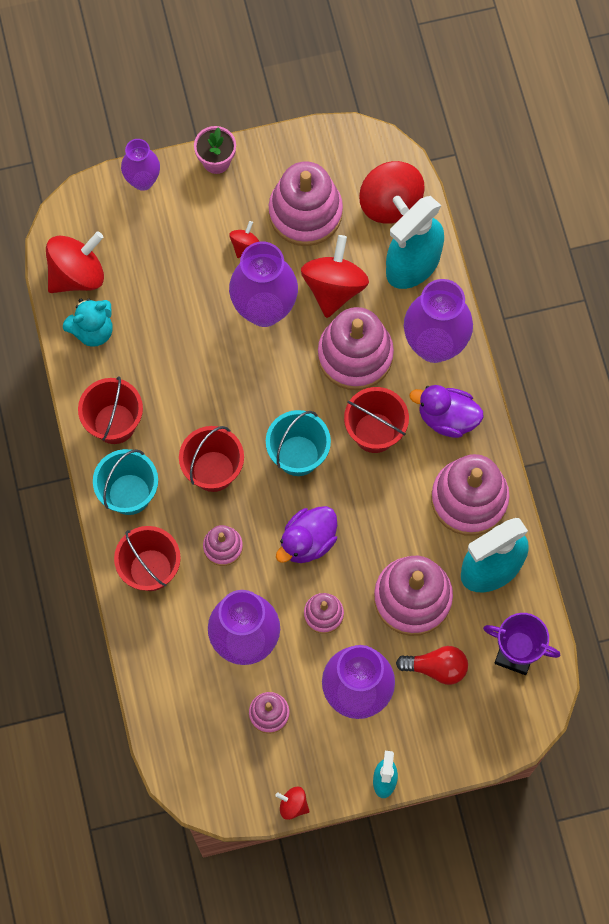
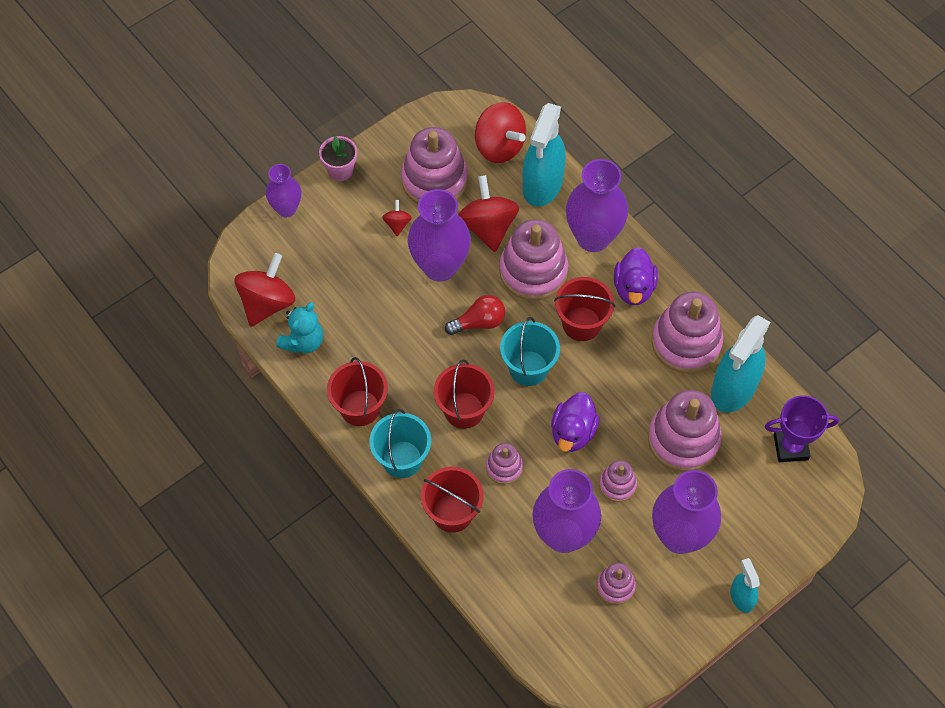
camera: 25 degrees left, 10 degrees down
red spinning top [275,787,310,820] -> none
red light bulb [396,646,468,685] -> red light bulb moved to [445,295,505,335]
purple duck [409,385,483,438] -> purple duck turned 75 degrees counterclockwise [614,247,658,305]

